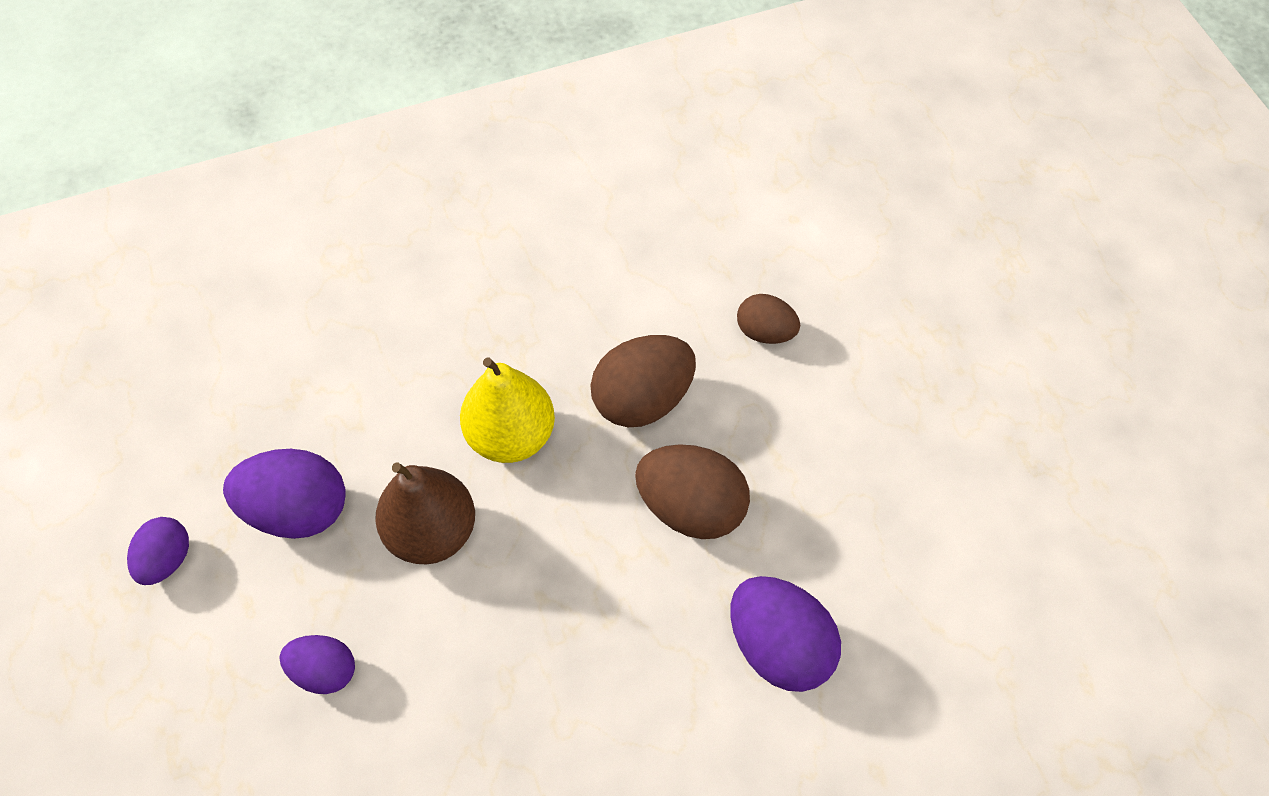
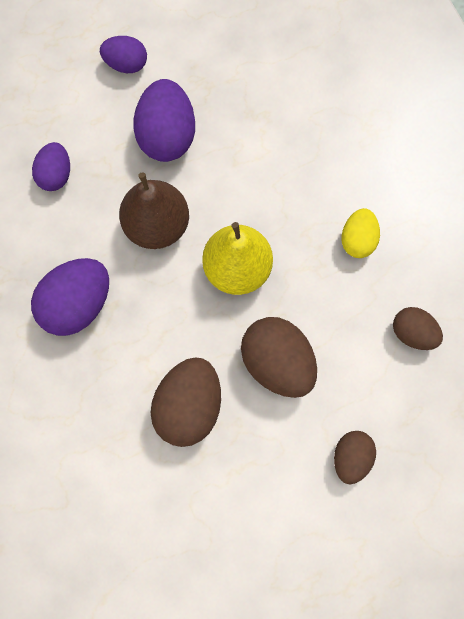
camera: 85 degrees right, 15 degrees up
purple egg [730,576,841,692] -> purple egg moved to [31,258,109,336]
none -> yellow egg [341,208,380,258]
none -> brown egg [393,307,443,350]

